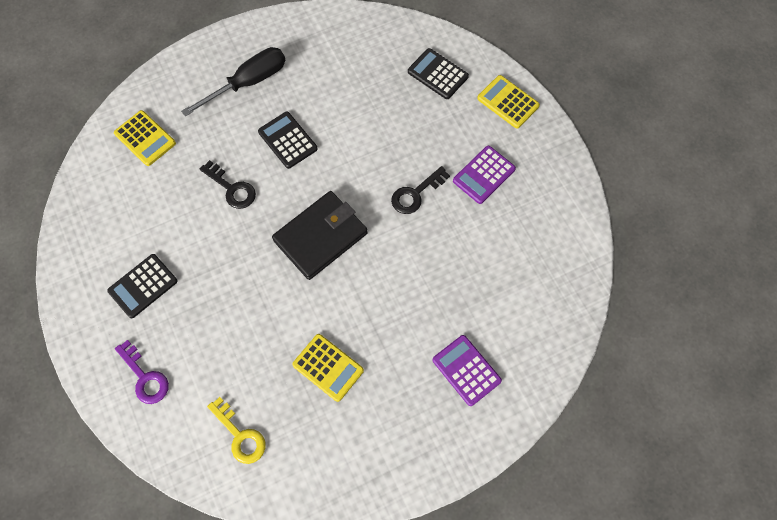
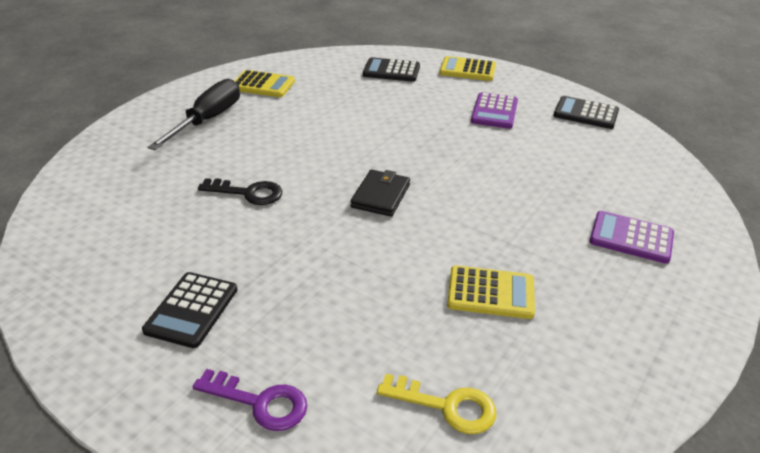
camera: 30 degrees left, 30 degrees down
yellow calculator [114,110,176,166] -> yellow calculator moved to [235,70,295,97]
black calculator [258,112,318,169] -> black calculator moved to [554,96,619,129]
black wallet [272,191,368,280] -> black wallet [351,170,410,217], size x0.61
black key [391,166,450,214] -> none

